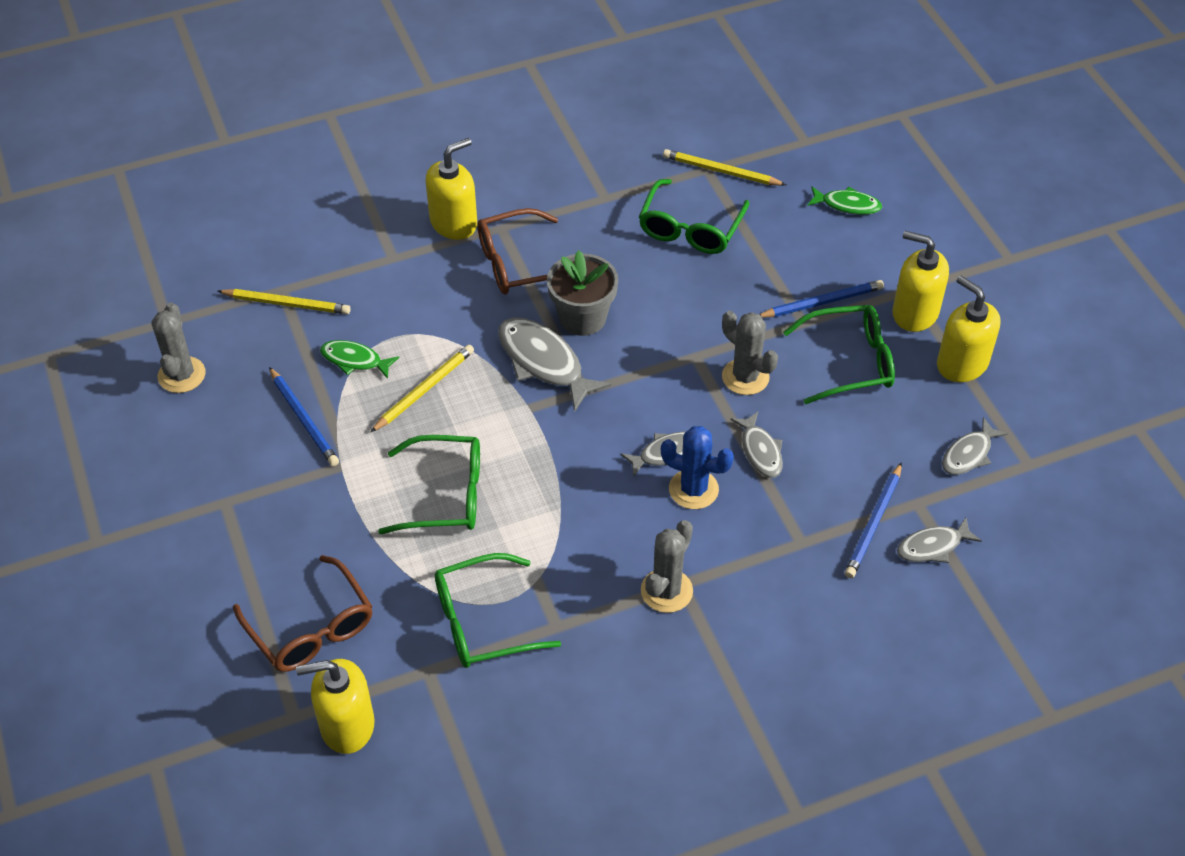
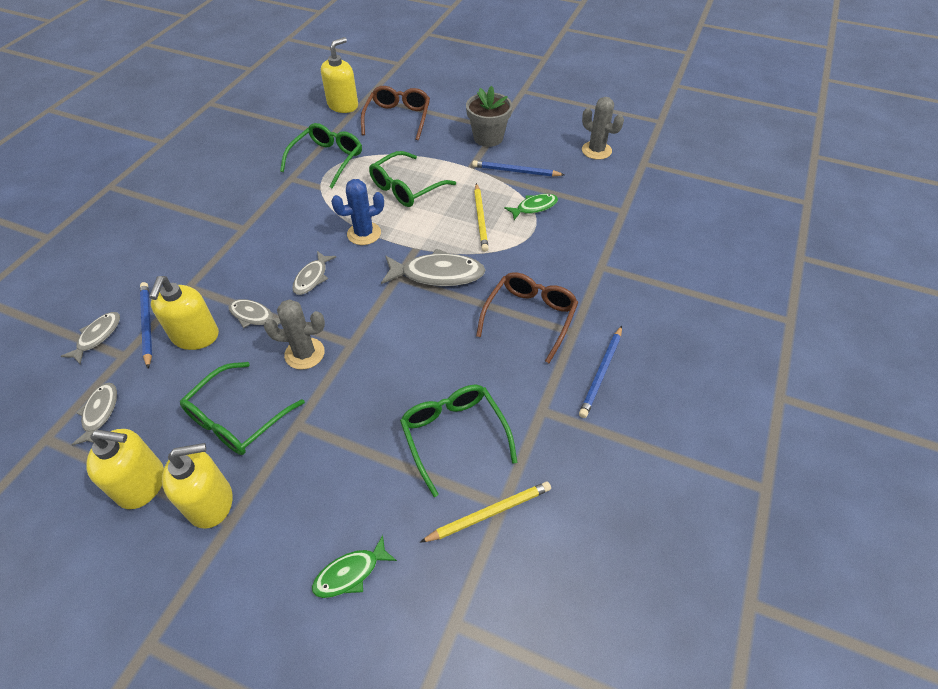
camera: 135 degrees right, 0 degrees up
yellow pencil [218,289,351,314] -> none
brown glasses [233,555,373,672] -> brown glasses turned 90 degrees clockwise [361,86,430,140]
yellow soap dispenser [426,138,477,240] -> yellow soap dispenser moved to [149,276,219,350]
grey flower pot [547,250,619,336] -> grey flower pot moved to [466,86,512,147]
grey cactus [641,520,693,613] -> none
blue cactus [661,426,734,509] -> blue cactus moved to [331,179,384,245]
blue pencil [759,280,884,318] -> blue pencil moved to [579,326,622,418]

